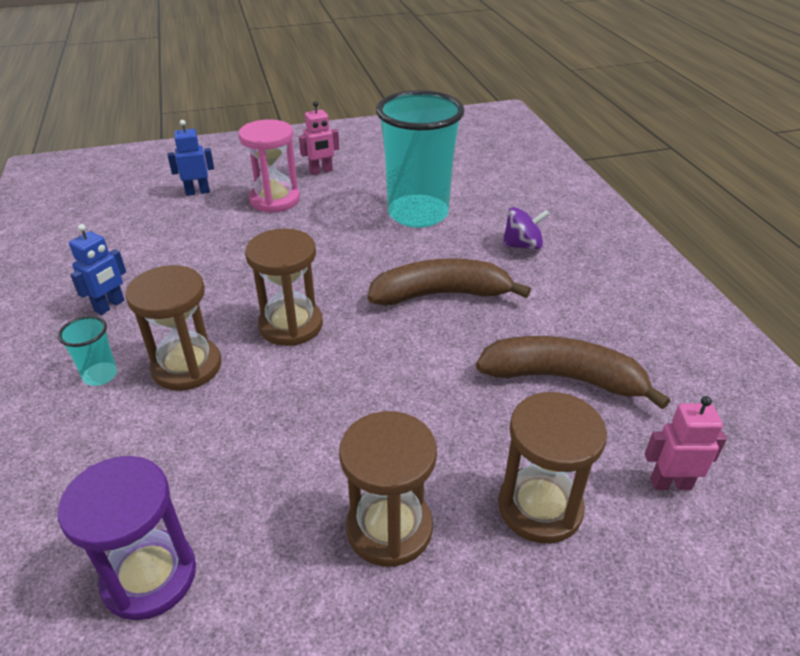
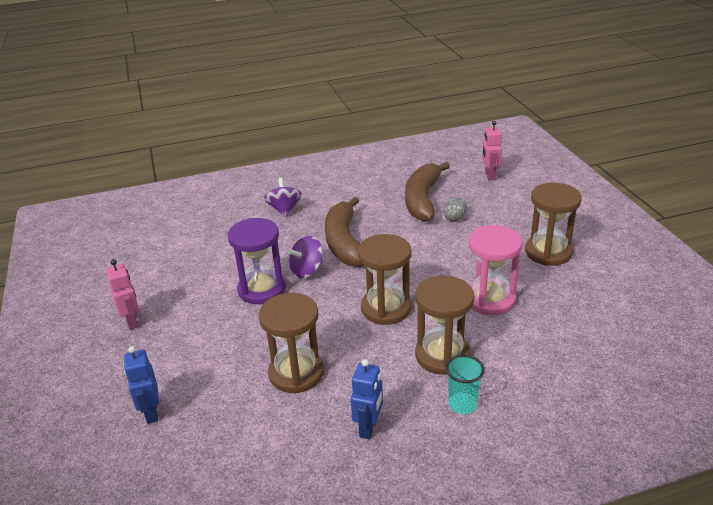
camera: 90 degrees left, 5 degrees down
purple hourglass [58,456,196,620] -> purple hourglass moved to [228,218,286,304]
blue robot [69,224,126,315] -> blue robot turned 75 degrees clockwise [351,359,383,439]
pink hourglass [239,119,300,213] -> pink hourglass moved to [468,225,522,315]
turquoise cup [376,90,465,228] -> none
brown hourglass [498,392,607,544] -> brown hourglass moved to [259,293,324,393]
none -> purple spinning top [288,236,323,278]
none -> grey egg [443,198,467,221]

